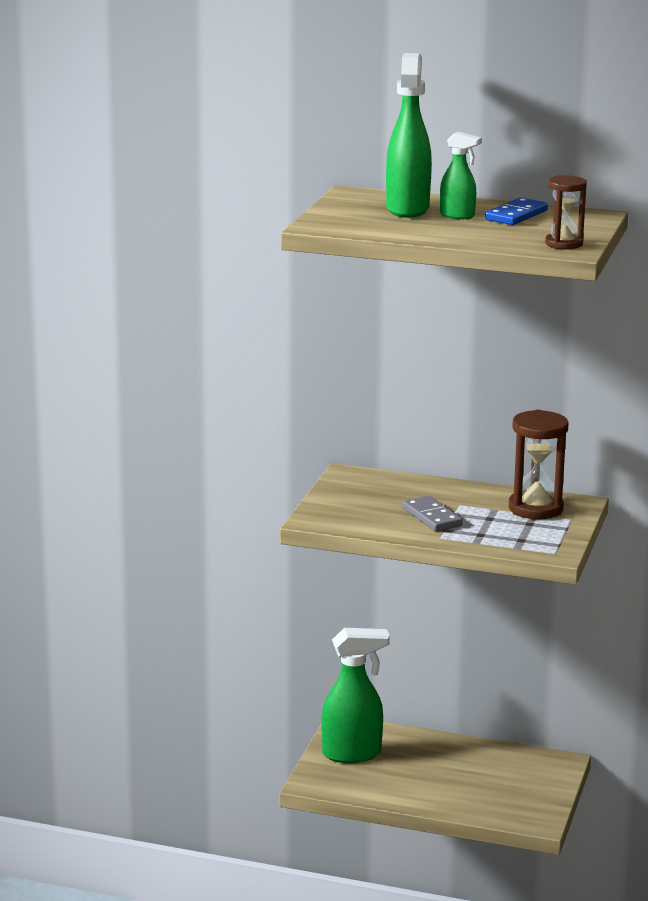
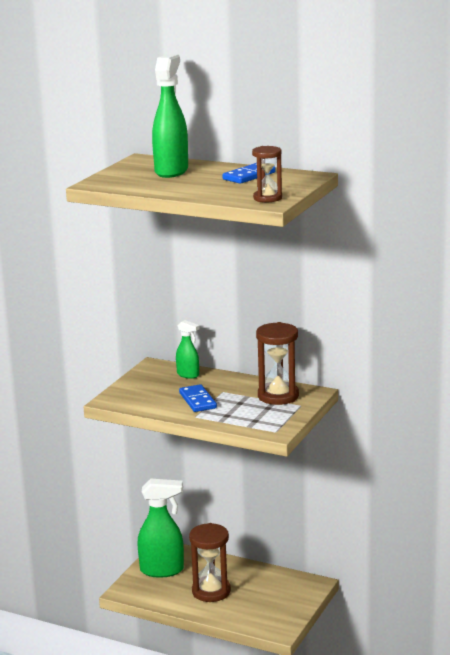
camera: 10 degrees right, 0 degrees up
grey domino [403,496,463,532] -> blue domino [179,384,217,412]
green spray bottle [440,131,482,219] -> green spray bottle moved to [176,320,200,379]
none -> brown hourglass [189,523,231,602]

